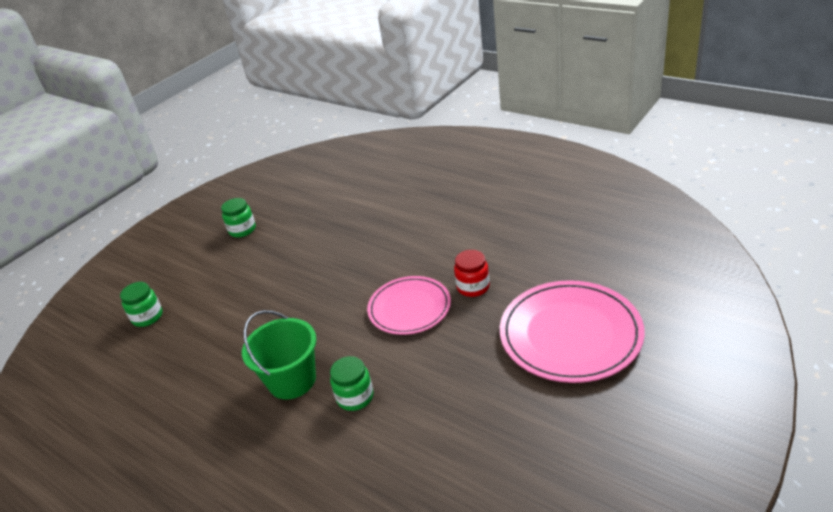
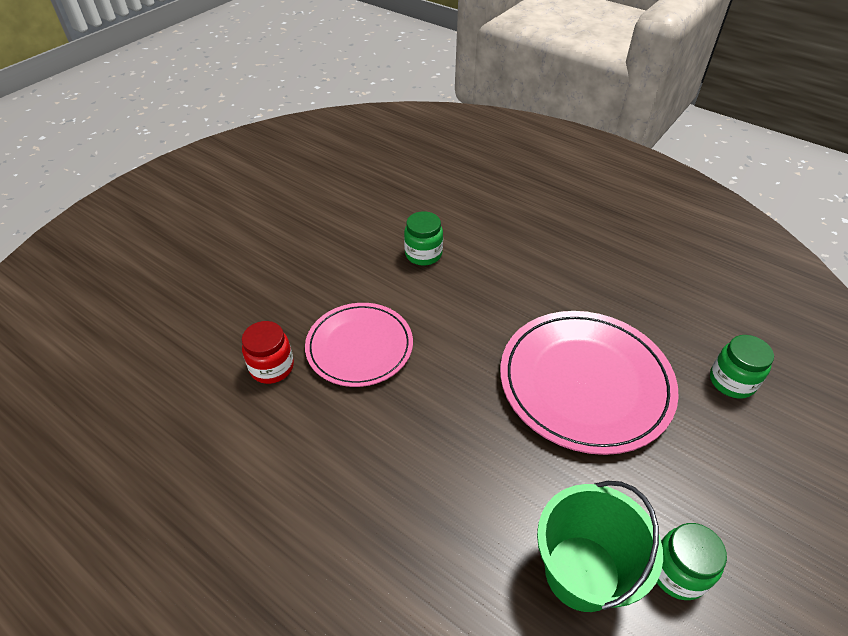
camera: 175 degrees right, 10 degrees up
green bucket [242,310,316,400] -> green bucket moved to [537,481,663,612]
pink plate [500,280,645,383] -> pink plate moved to [500,311,679,455]

